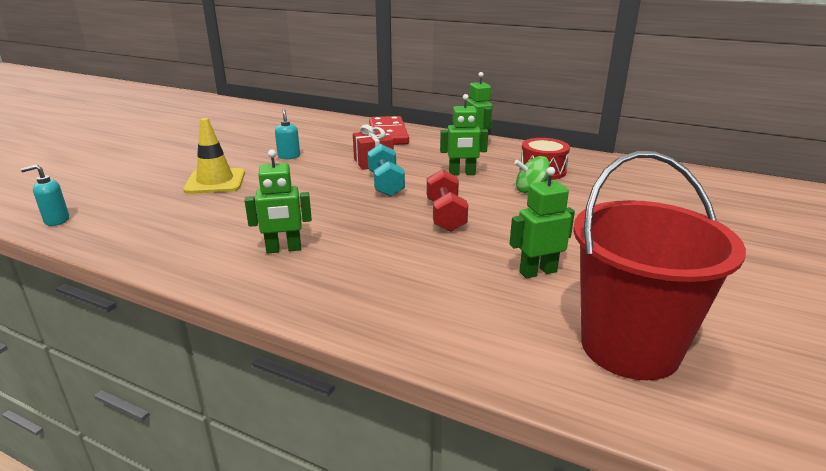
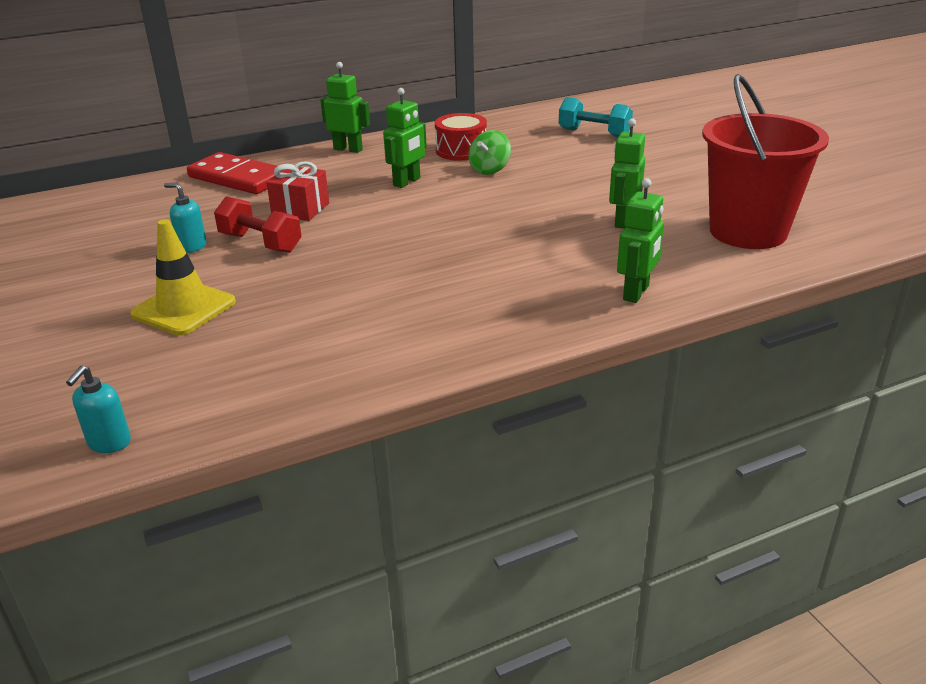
camera: 50 degrees left, 5 degrees up
green robot [245,150,312,254] -> green robot moved to [617,178,664,303]
turquoise dumbbell [367,144,405,197] -> turquoise dumbbell moved to [559,97,633,137]
red dumbbell [427,169,468,232] -> red dumbbell moved to [214,196,302,253]

